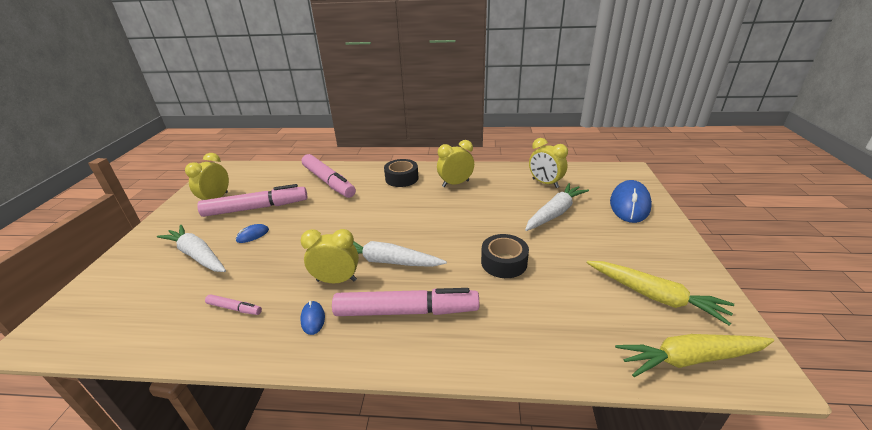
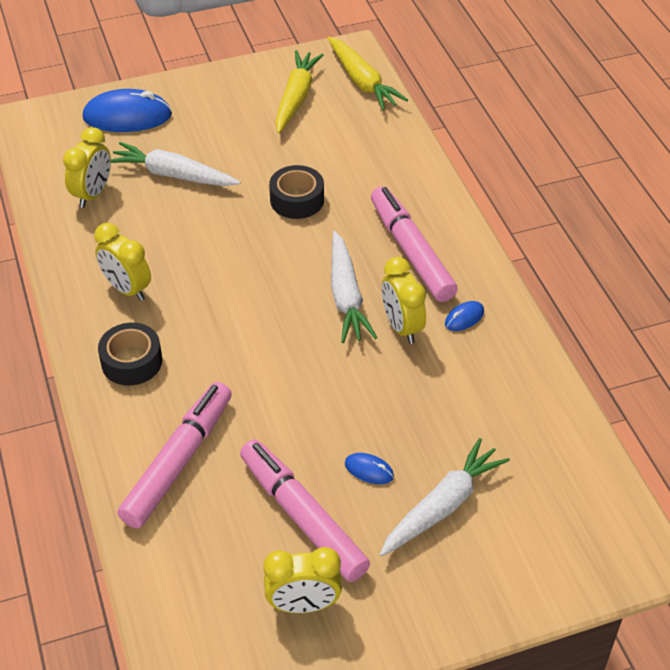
camera: 115 degrees left, 15 degrees up
white carrot [157,225,226,272] -> white carrot turned 150 degrees counterclockwise [380,438,510,557]
pink marker [205,294,262,315] -> none

